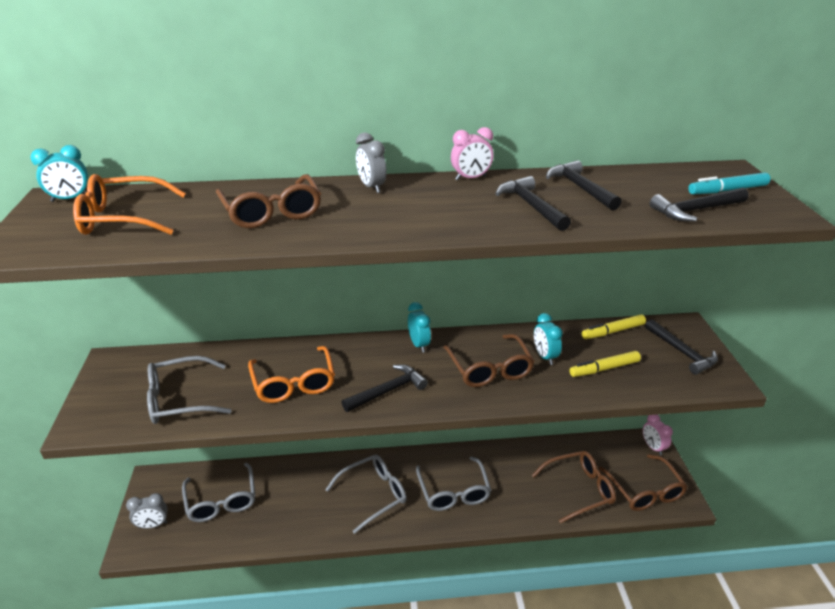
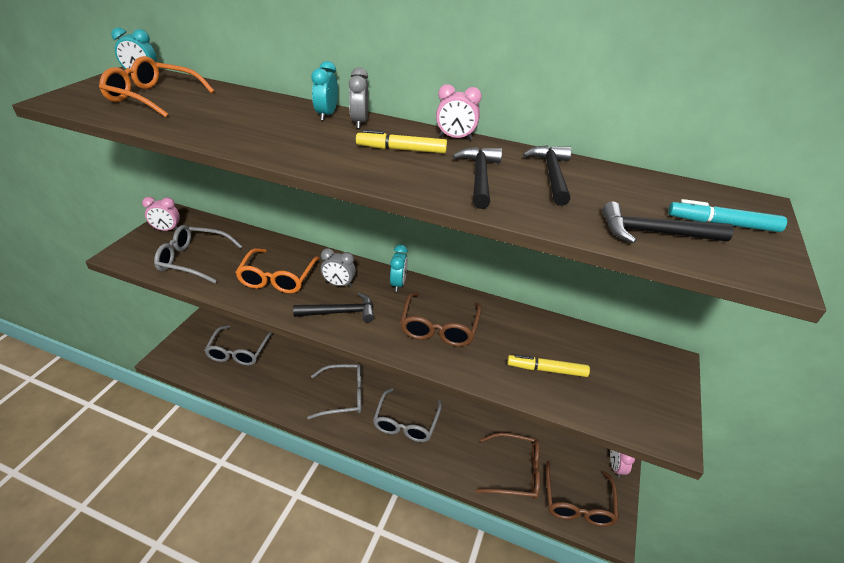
camera: 25 degrees right, 5 degrees up
grey clock [126,493,168,529] -> grey clock moved to [321,248,356,287]
brown glasses [216,174,321,228] -> none
turquoise clock [534,313,563,365] -> turquoise clock moved to [311,61,338,121]
yellow marker [582,314,646,339] -> yellow marker moved to [356,129,447,153]
black hammer [645,319,718,375] -> none
none -> pink clock [142,197,180,231]

